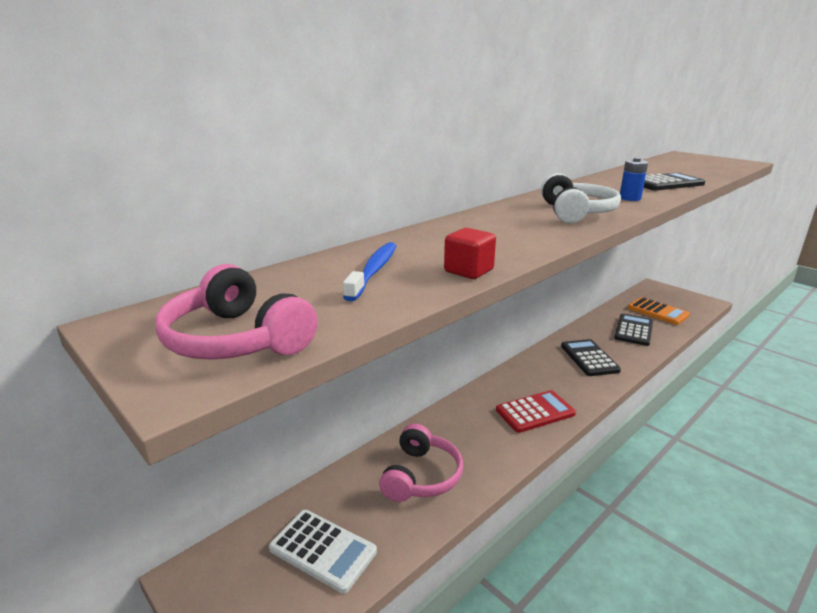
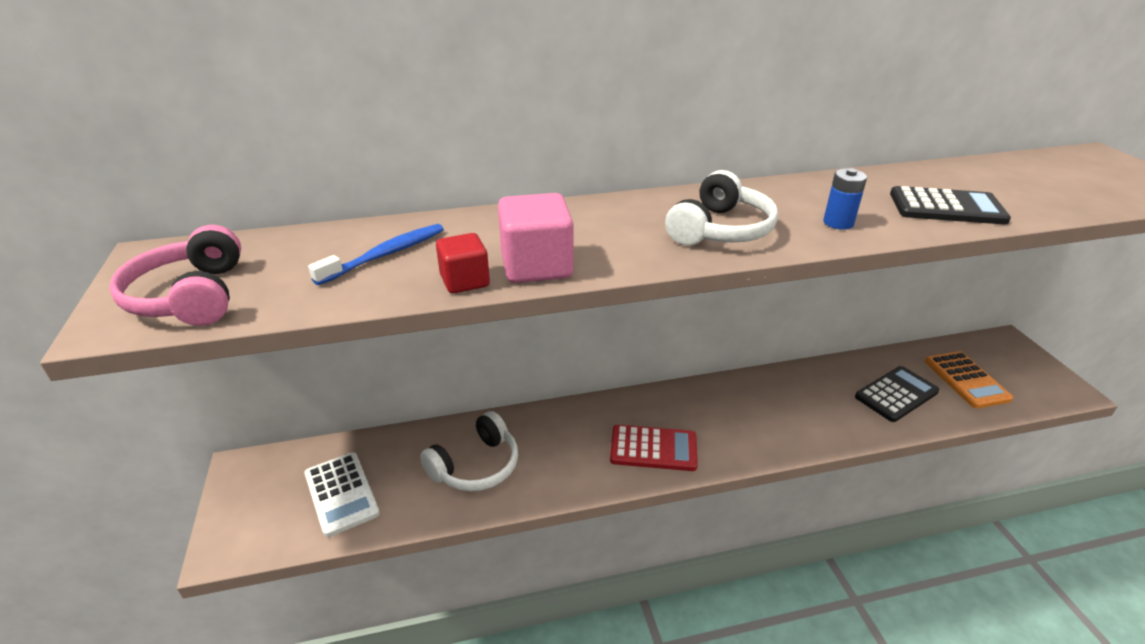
camera: 30 degrees right, 10 degrees up
pink headphones [379,424,463,502] -> white headphones [420,411,518,491]
black calculator [561,339,621,376] -> none
none -> pink cube [498,193,574,283]

